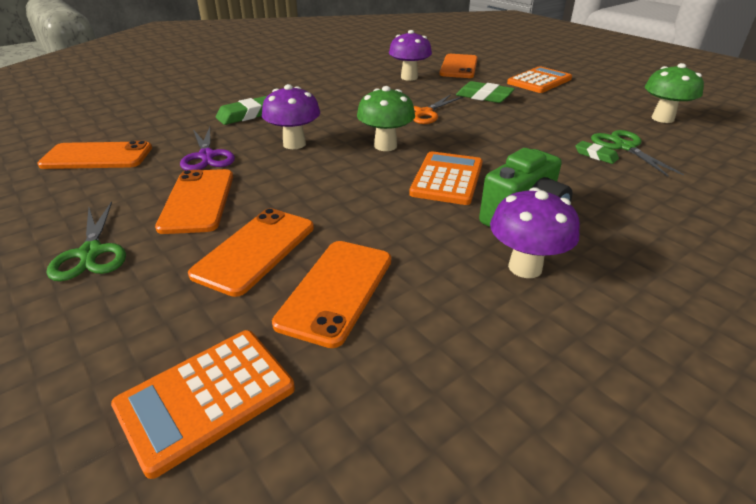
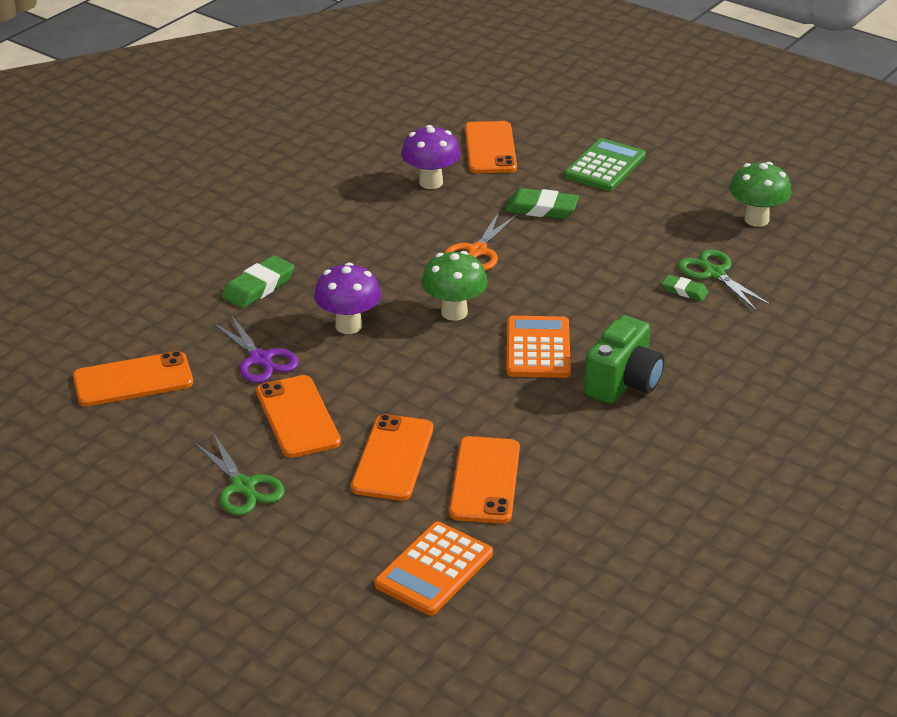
camera: 15 degrees left, 0 degrees up
purple mushroom [490,187,580,278] -> none
orange calculator [507,66,572,93] -> green calculator [564,138,646,191]

